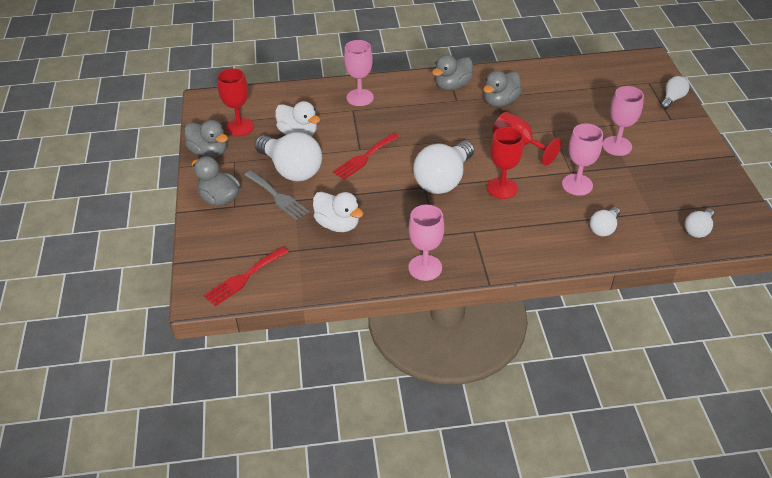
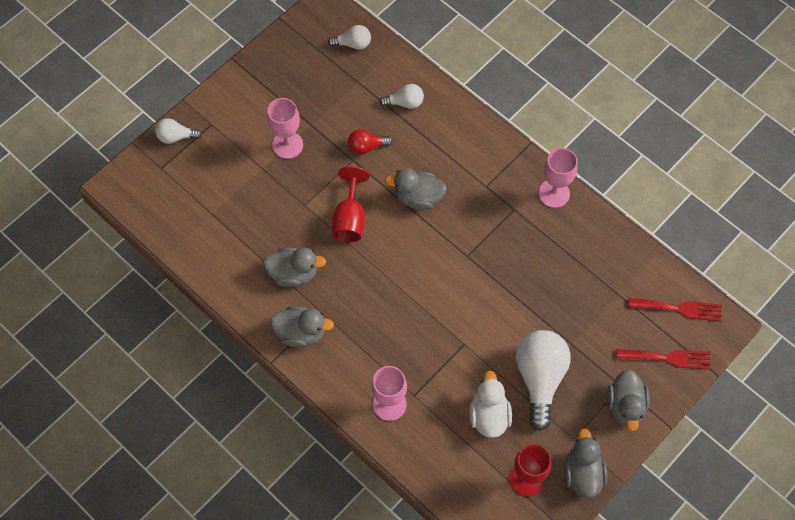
camera: 130 degrees left, 20 degrees up
grey fork [244,170,309,220] -> none
white duck [313,192,363,232] -> none
red fork [333,133,399,180] -> red fork moved to [616,349,711,370]
white light bulb [413,141,474,194] -> none
red goblet [487,127,523,199] -> grey duck [385,168,447,210]
pink goblet [562,124,603,196] -> red light bulb [348,129,392,155]

